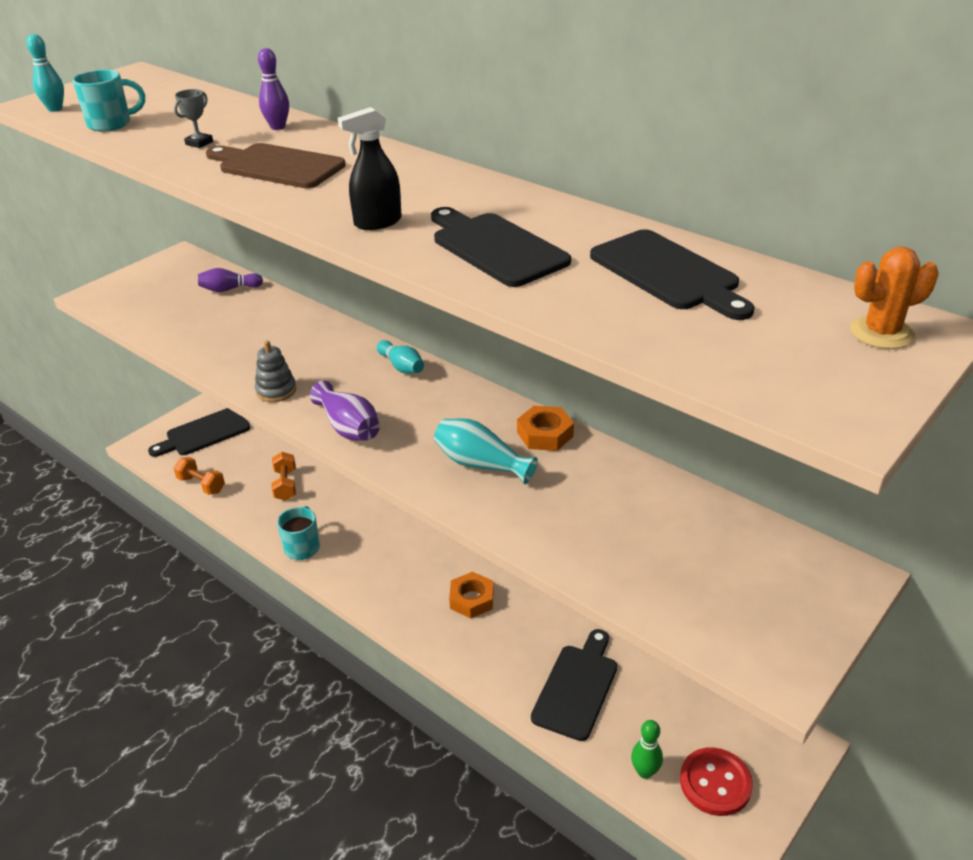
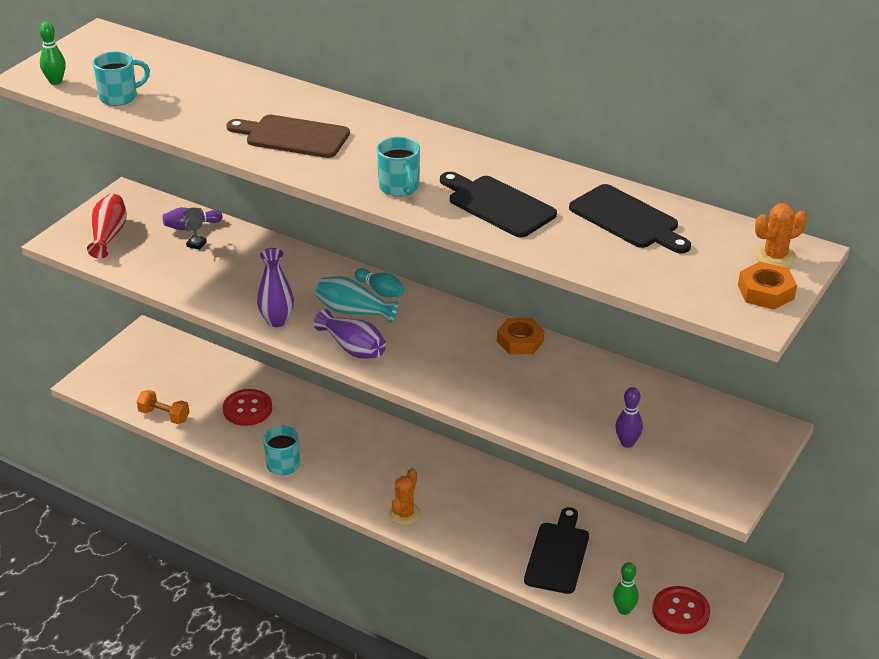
camera: 10 degrees left, 0 degrees up
turquoise bowling pin [26,34,64,112] -> green bowling pin [39,22,66,85]
black cutting board [148,408,250,457] -> none
grey trophy [174,89,213,148] -> grey trophy moved to [183,207,207,250]
grey stacking toy [255,341,296,402] -> purple vase [257,248,294,327]
purple bowling pin [258,48,289,130] -> purple bowling pin moved to [615,387,643,448]
orange dumbbell [272,452,296,501] -> red button [223,389,272,426]
black spray bottle [338,107,402,230] -> turquoise mug [377,137,420,197]
turquoise vase [434,418,538,484] -> turquoise vase moved to [315,276,399,323]
orange nut [449,572,494,618] -> orange nut moved to [738,262,797,310]
none -> red vase [87,194,127,259]
none -> orange cactus [389,468,421,526]

